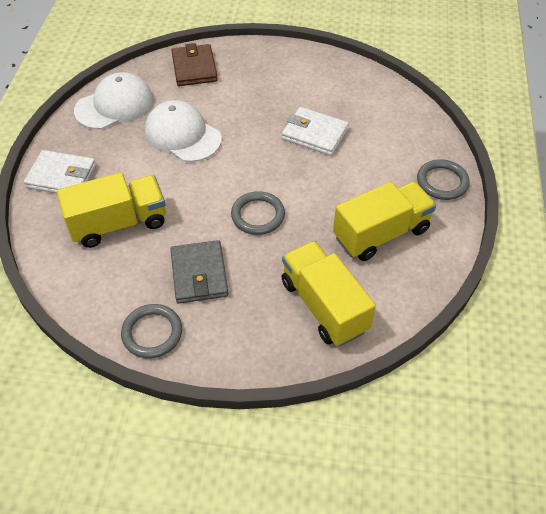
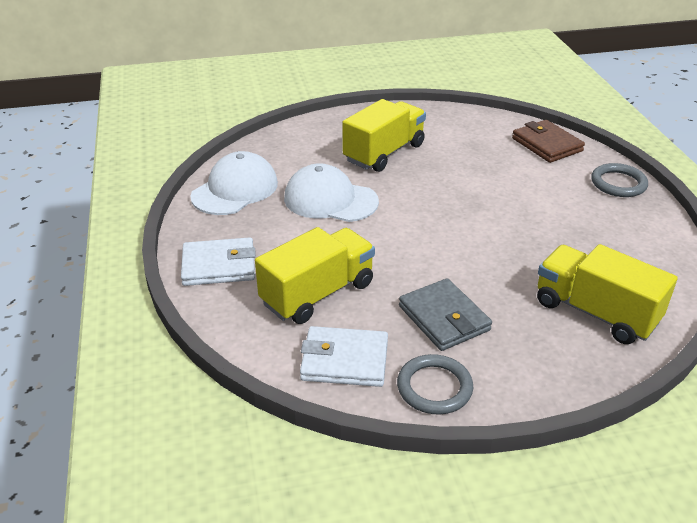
camera: 20 degrees left, 15 degrees down
brown wallet [171,43,218,86] -> brown wallet moved to [512,120,585,163]
grey ring [231,191,285,235] -> none
white wallet [282,107,349,156] -> white wallet moved to [300,326,388,387]
yellow truck [333,182,436,261] -> yellow truck moved to [342,99,426,172]

